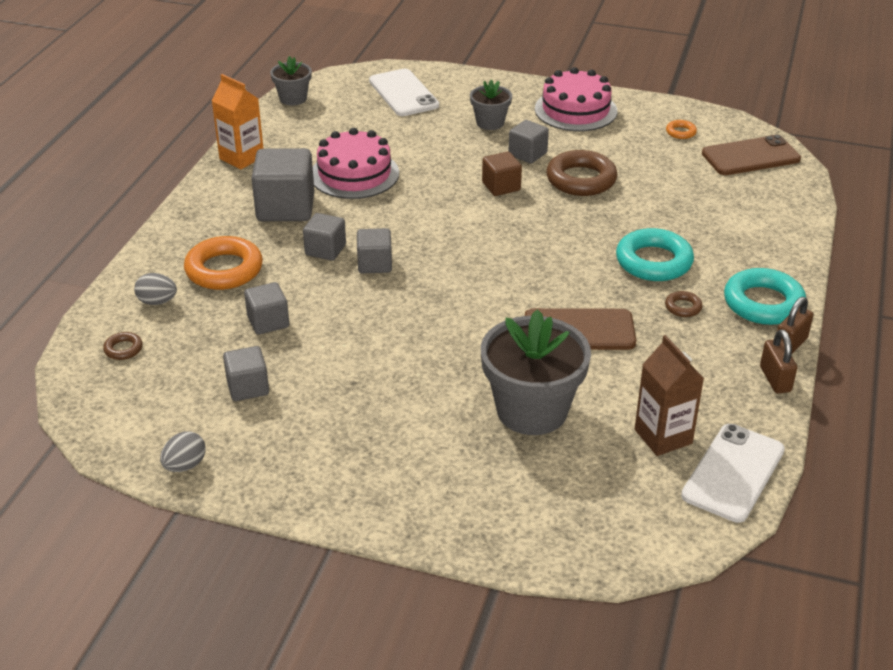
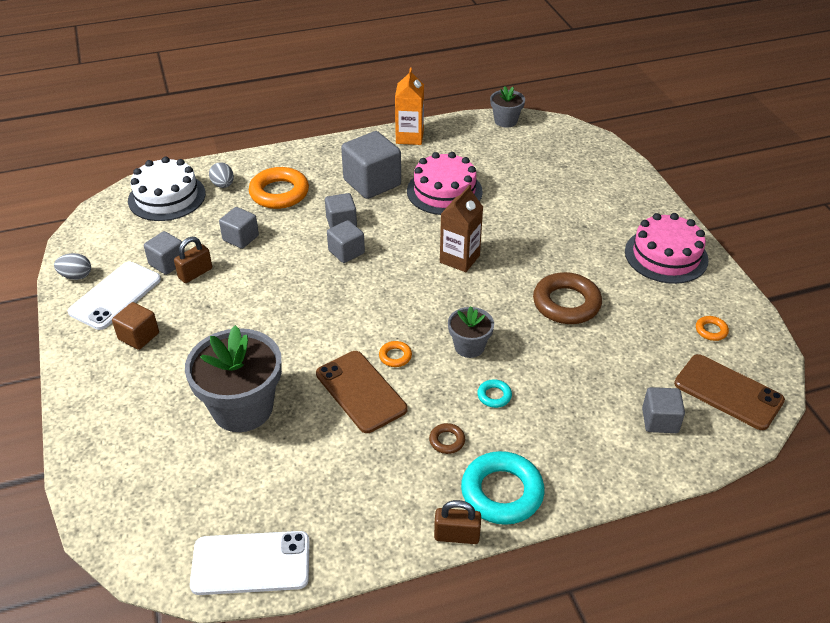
camera: 55 degrees right, 5 degrees up
brown ring [103,332,143,360] -> white cake [128,157,206,221]
white phone [369,69,439,116] -> white phone moved to [68,262,161,330]
grey flower pot [470,80,512,130] -> grey flower pot moved to [448,306,494,358]
brown cube [482,151,522,196] -> brown cube moved to [112,302,159,350]
grey cube [508,120,549,164] -> grey cube moved to [642,387,685,433]
turquoise ring [616,228,694,281] -> turquoise ring [477,379,512,408], size x0.46
brown carton [635,335,704,456] -> brown carton moved to [440,185,483,272]
brown padlock [760,329,797,394] -> brown padlock moved to [174,237,212,283]
none -> orange ring [379,341,412,367]

